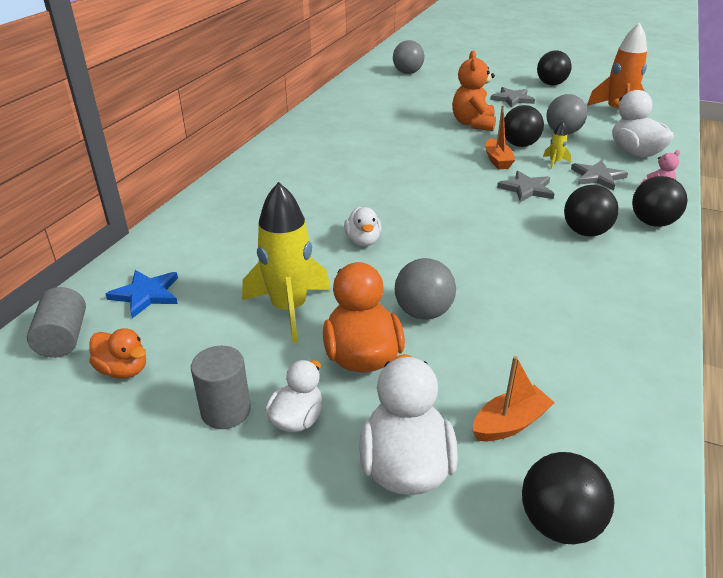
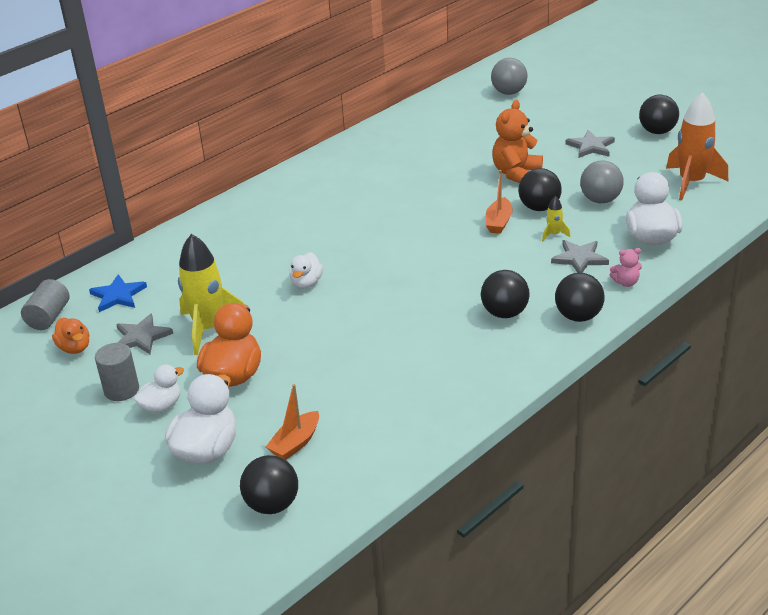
camera: 25 degrees right, 0 degrees up
grey ball [395,258,456,320] -> none
orange boat [472,356,555,441] -> orange boat turned 135 degrees clockwise [266,384,319,460]
grey star [497,171,554,202] -> grey star moved to [116,314,173,354]

